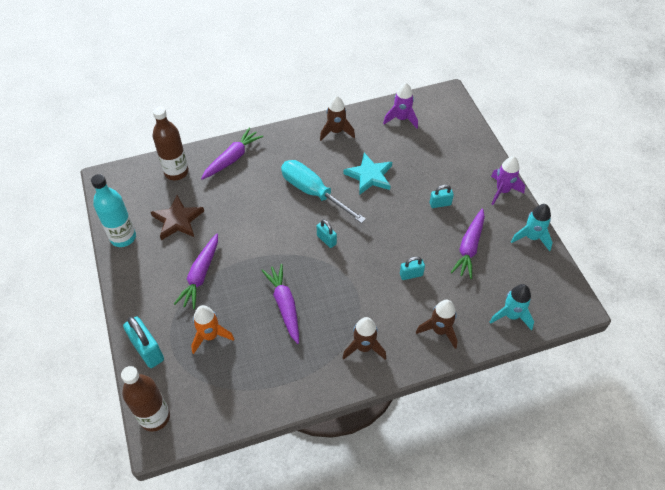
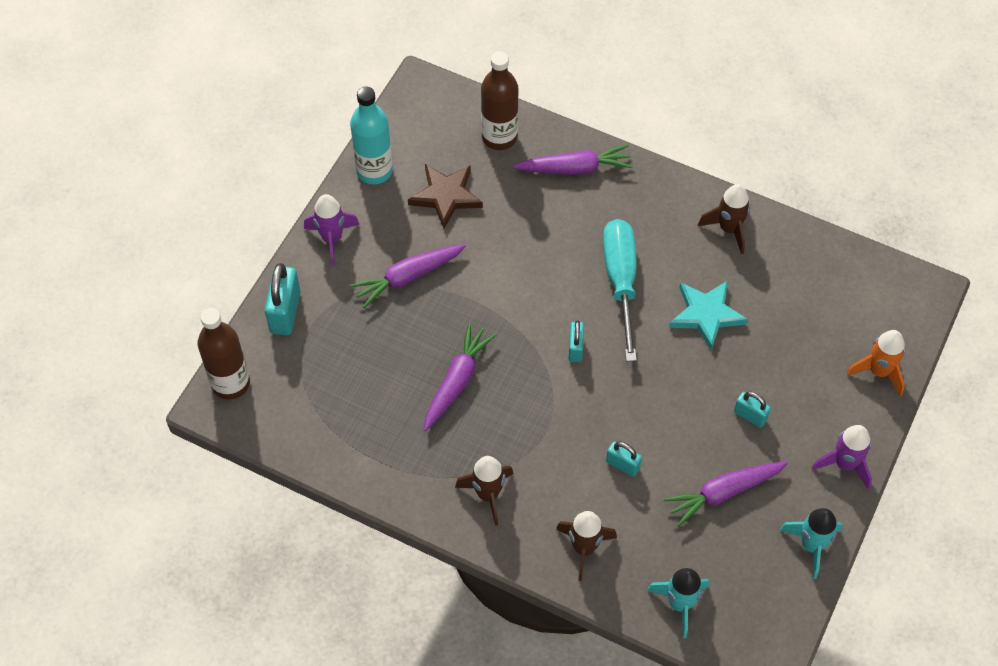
camera: 45 degrees right, 5 degrees up
orange rocket [191,305,234,354] -> orange rocket moved to [846,330,905,396]
purple rocket [383,83,418,129] -> purple rocket moved to [304,194,360,266]

